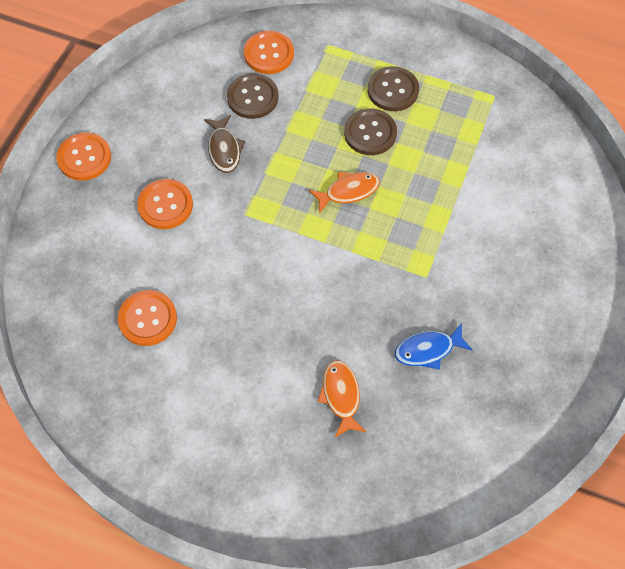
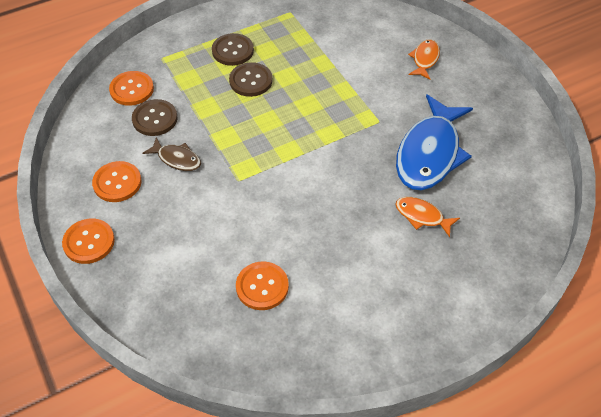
camera: 50 degrees left, 10 degrees down
orange button [137,179,193,229] -> orange button moved to [92,161,141,202]
orange fish [309,172,380,213] -> orange fish moved to [408,39,440,80]
blue fish [395,323,472,370] -> blue fish [396,94,473,190], size x2.09

